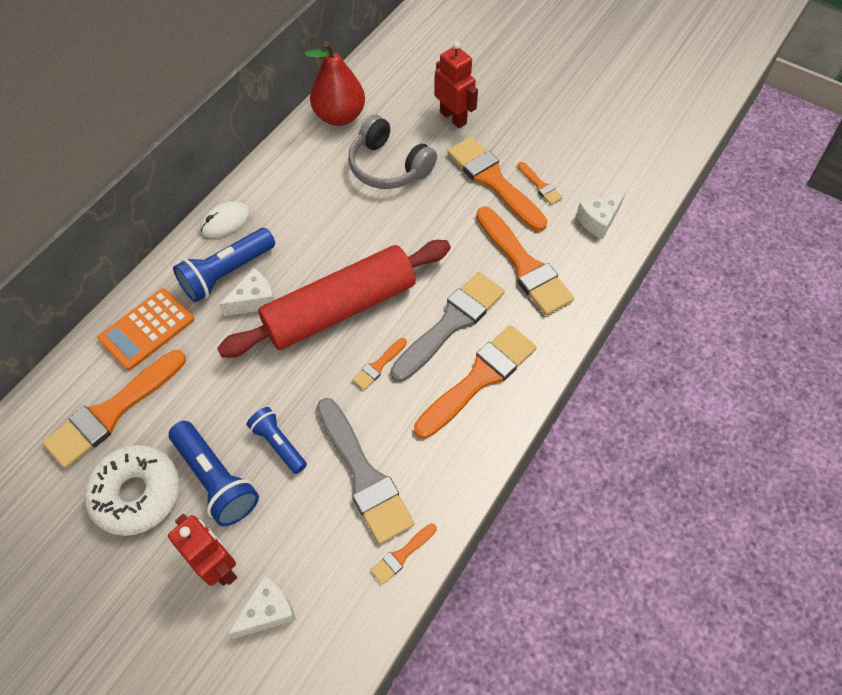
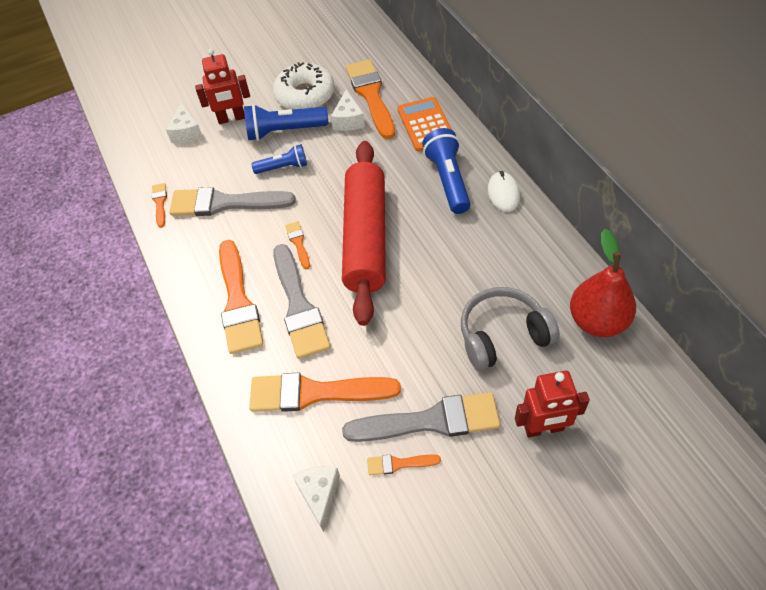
camera: 125 degrees right, 5 degrees down
white cheese [219,268,274,316] -> white cheese moved to [331,89,365,131]
orange brush [447,137,547,231] -> grey brush [342,392,500,442]

